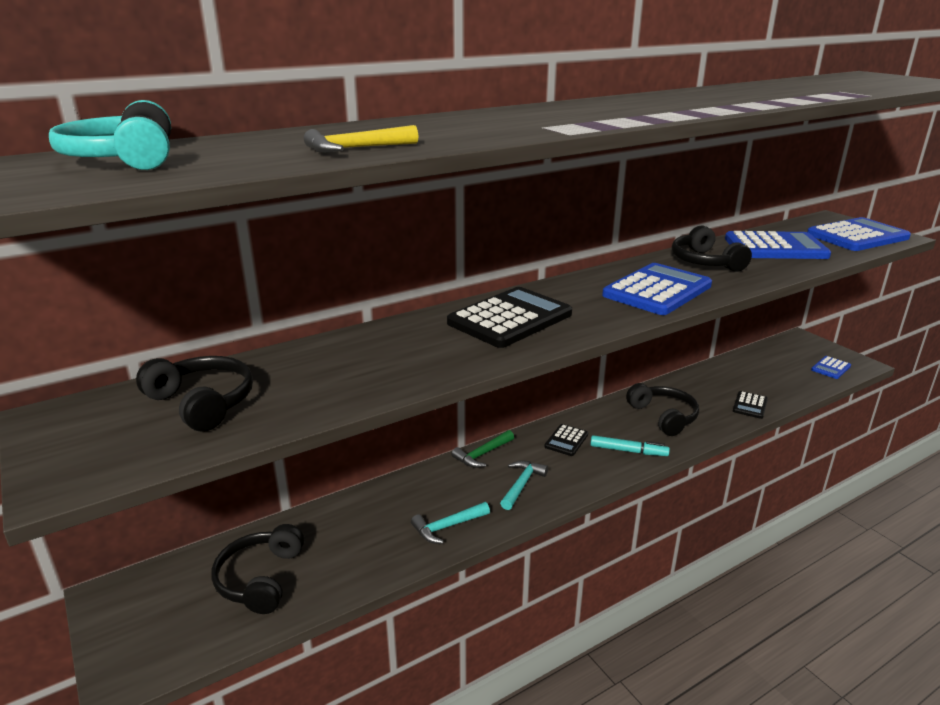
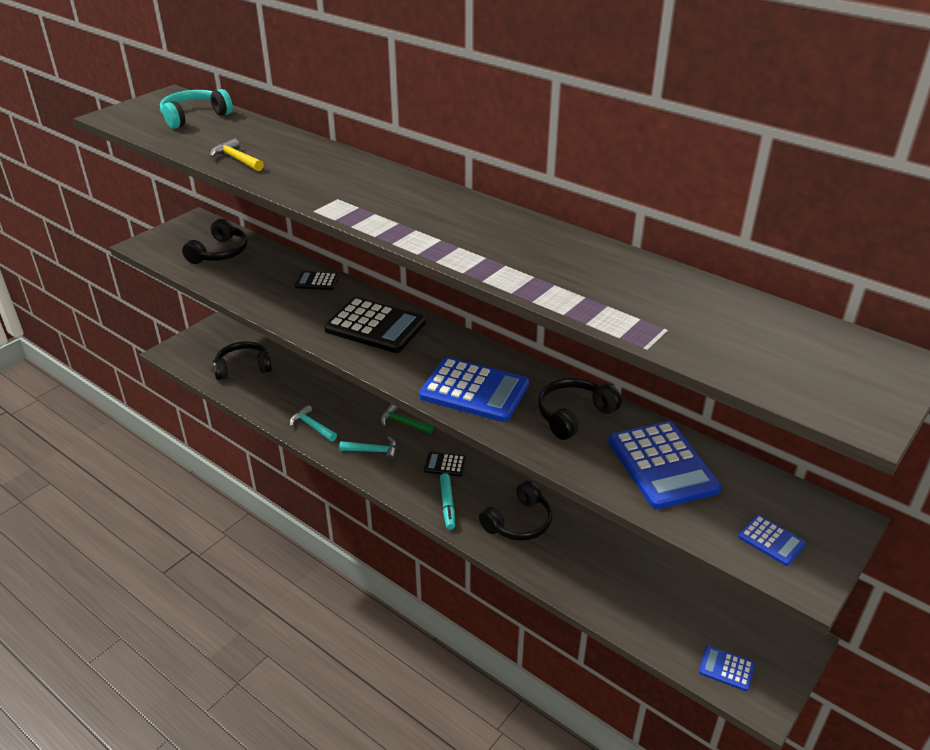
camera: 70 degrees right, 10 degrees up
black calculator [733,391,768,419] -> black calculator moved to [295,271,339,290]
blue calculator [807,217,911,251] -> blue calculator [738,515,806,566], size x0.48

